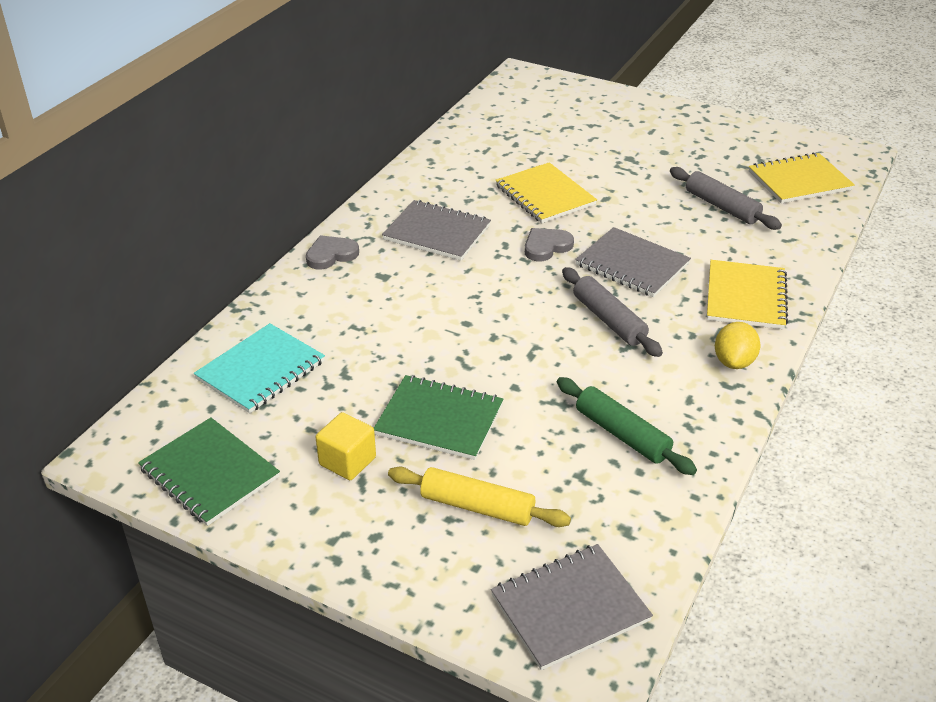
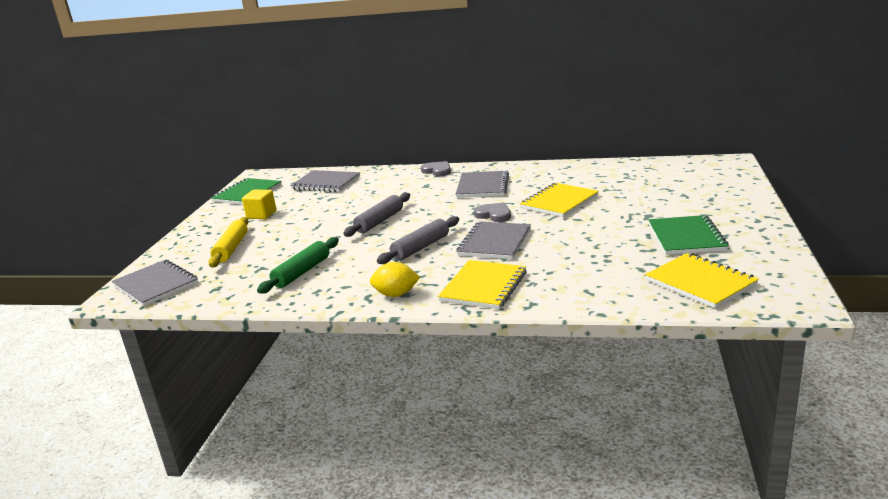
camera: 75 degrees right, 15 degrees down
turquoise notebook [194,323,325,413] -> grey notebook [290,170,360,192]
green notebook [374,375,504,460] -> green notebook moved to [648,215,729,255]
grey rolling pin [670,167,782,230] -> grey rolling pin moved to [343,193,410,237]
yellow notebook [707,260,788,329] -> yellow notebook turned 60 degrees counterclockwise [438,260,527,309]

